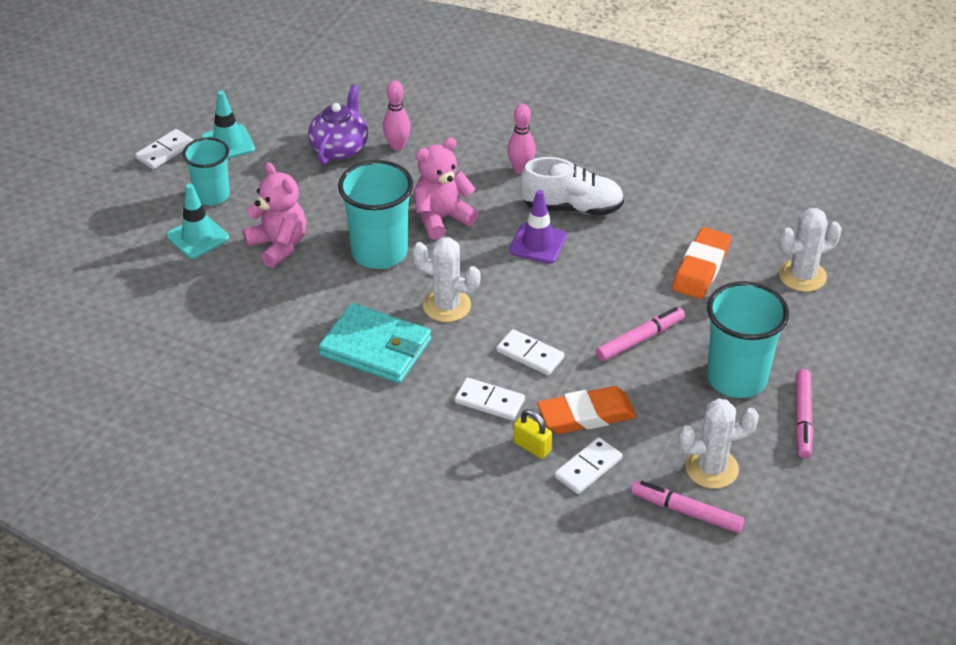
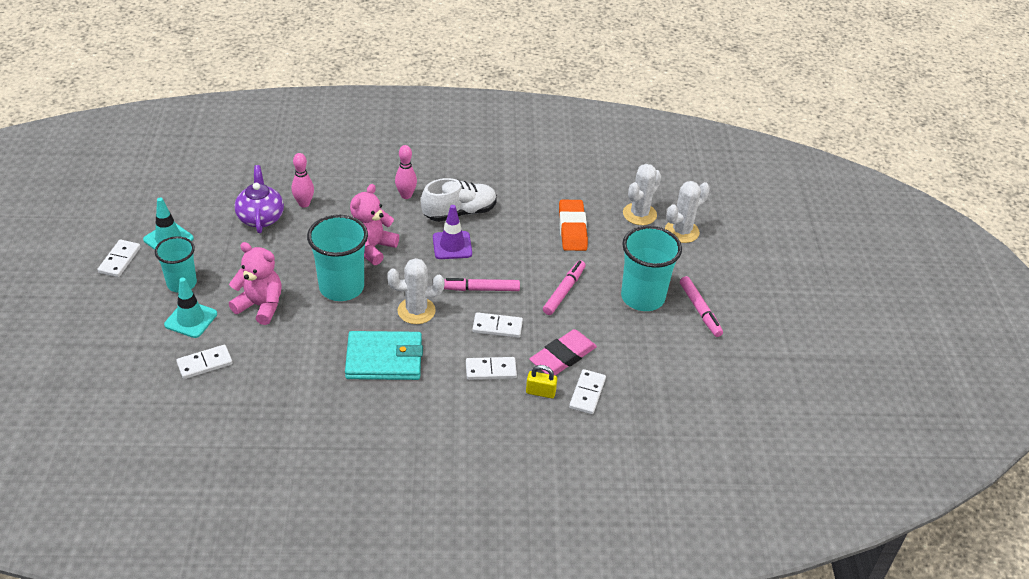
camera: 30 degrees left, 0 degrees up
orange eraser [537,386,637,434] -> pink eraser [529,329,597,375]
pink marker [631,481,745,533] -> pink marker moved to [444,278,520,291]
white cactus [678,399,759,489] -> white cactus moved to [665,181,710,243]
none -> white domino [176,345,233,379]

